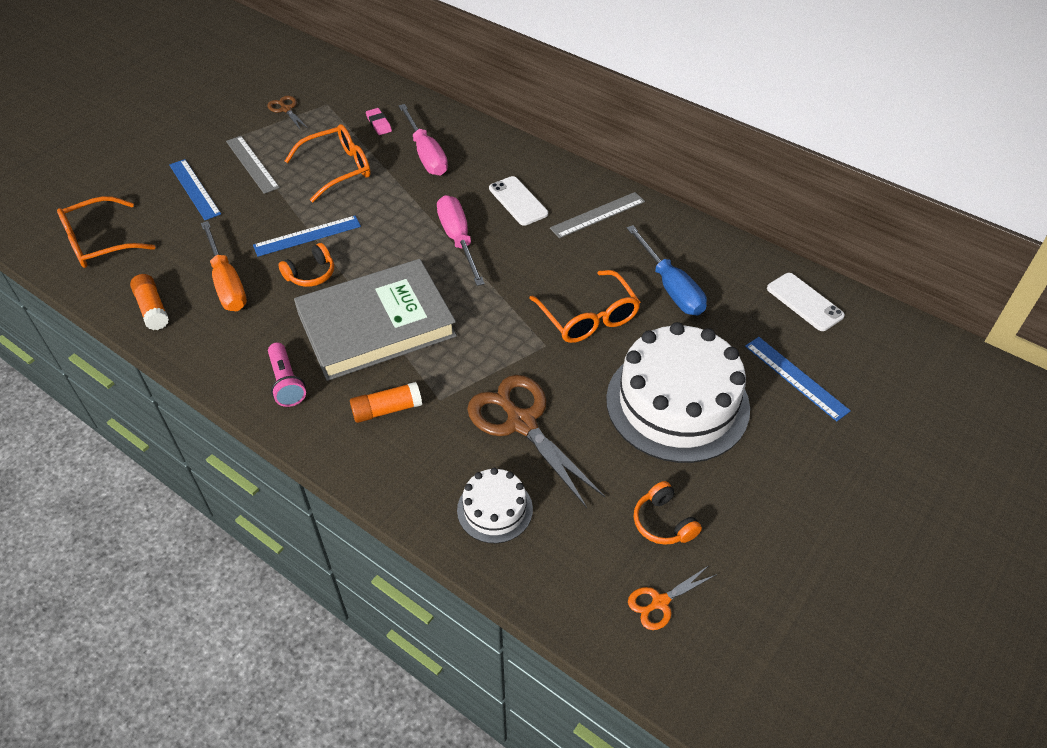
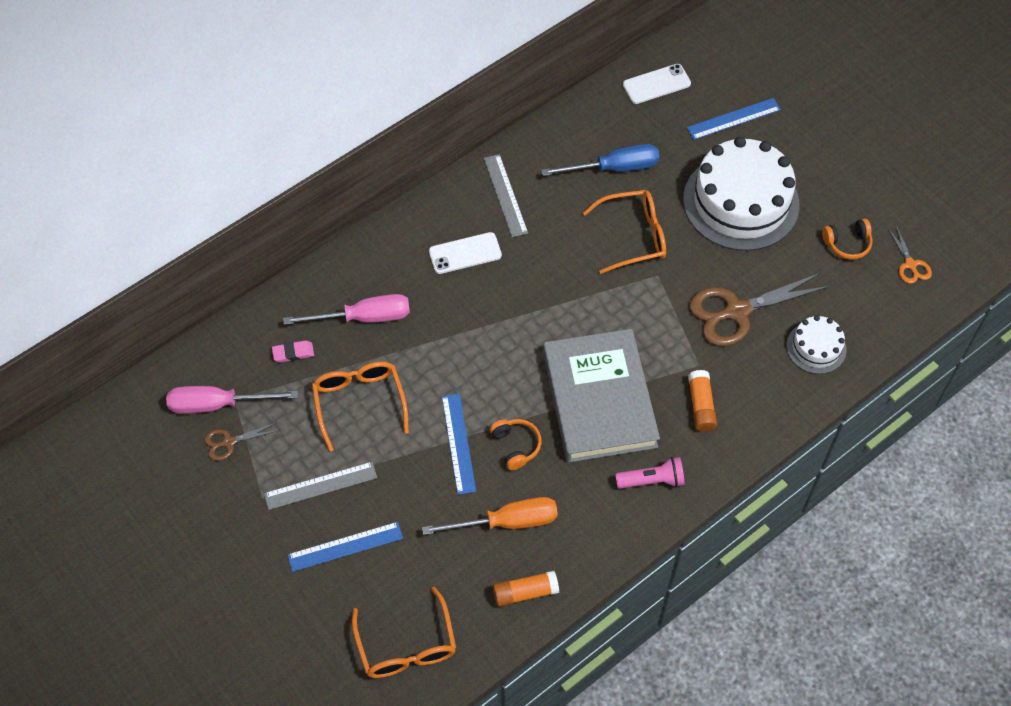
camera: 75 degrees left, 10 degrees up
pink screwdriver [437,195,485,286] -> pink screwdriver moved to [166,386,298,414]

